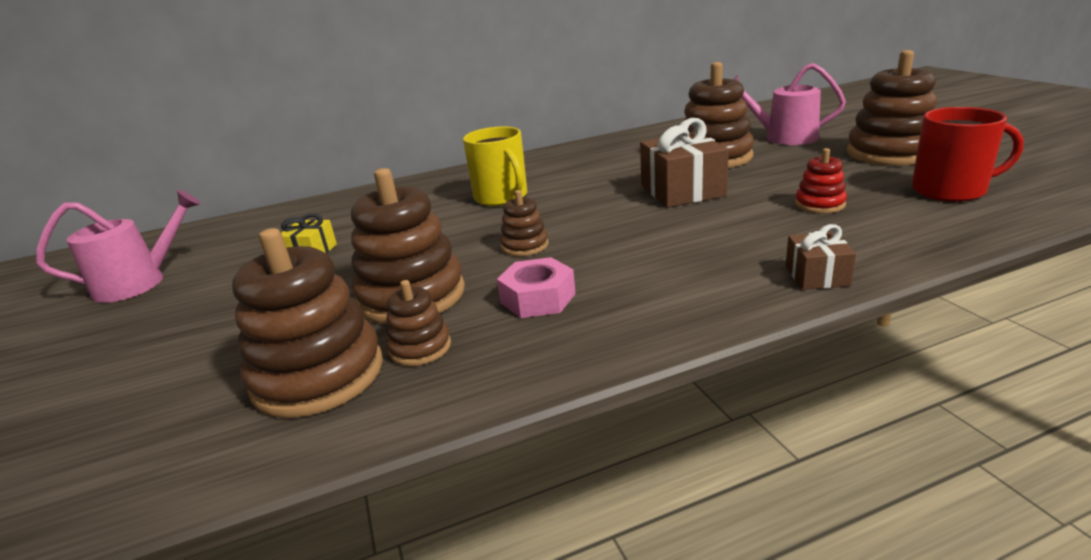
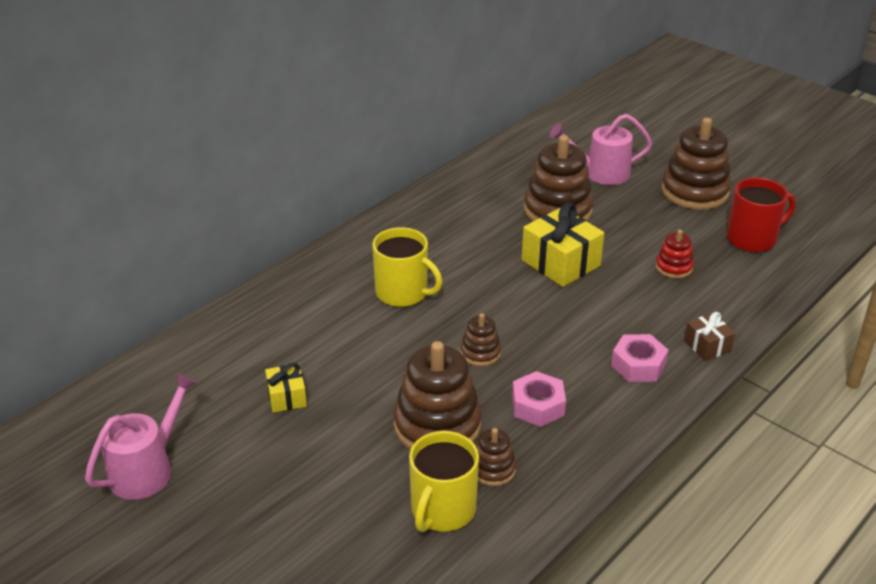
camera: 30 degrees left, 10 degrees up
brown stacking toy [232,228,383,418] -> yellow mug [409,431,479,532]
brown gift [640,118,729,207] -> yellow gift [522,202,604,287]
none -> pink nut [611,334,669,382]

